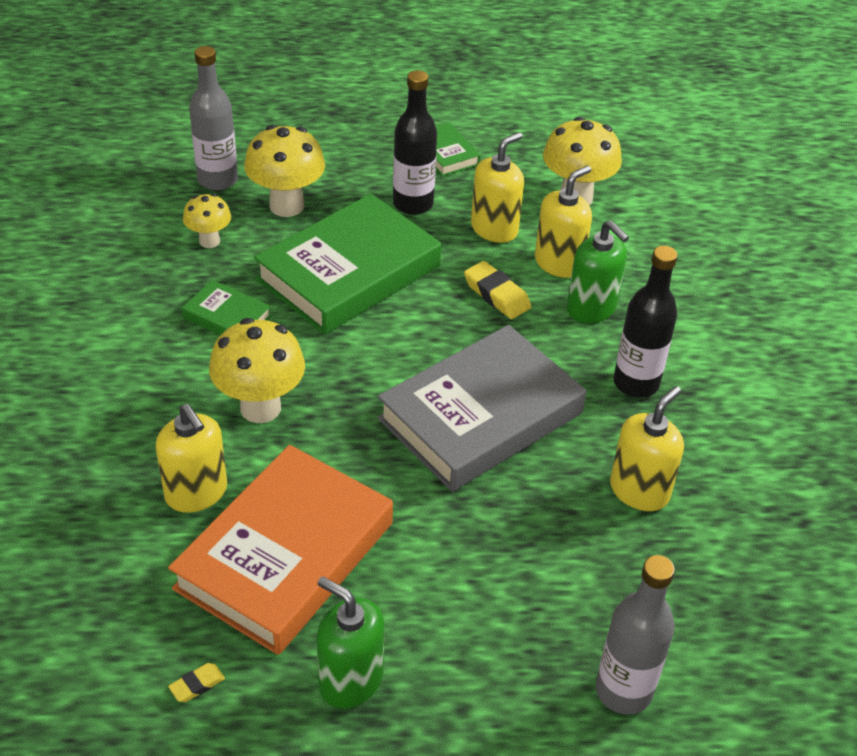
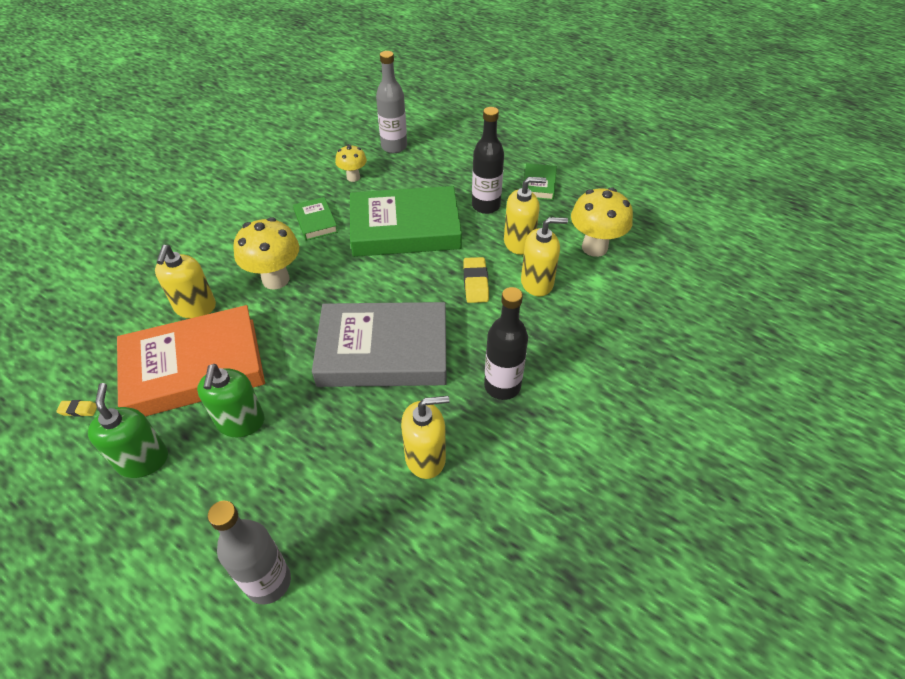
camera: 40 degrees right, 5 degrees up
yellow mushroom [244,125,325,217] -> none
green soap dispenser [567,220,629,323] -> green soap dispenser moved to [197,364,265,437]

